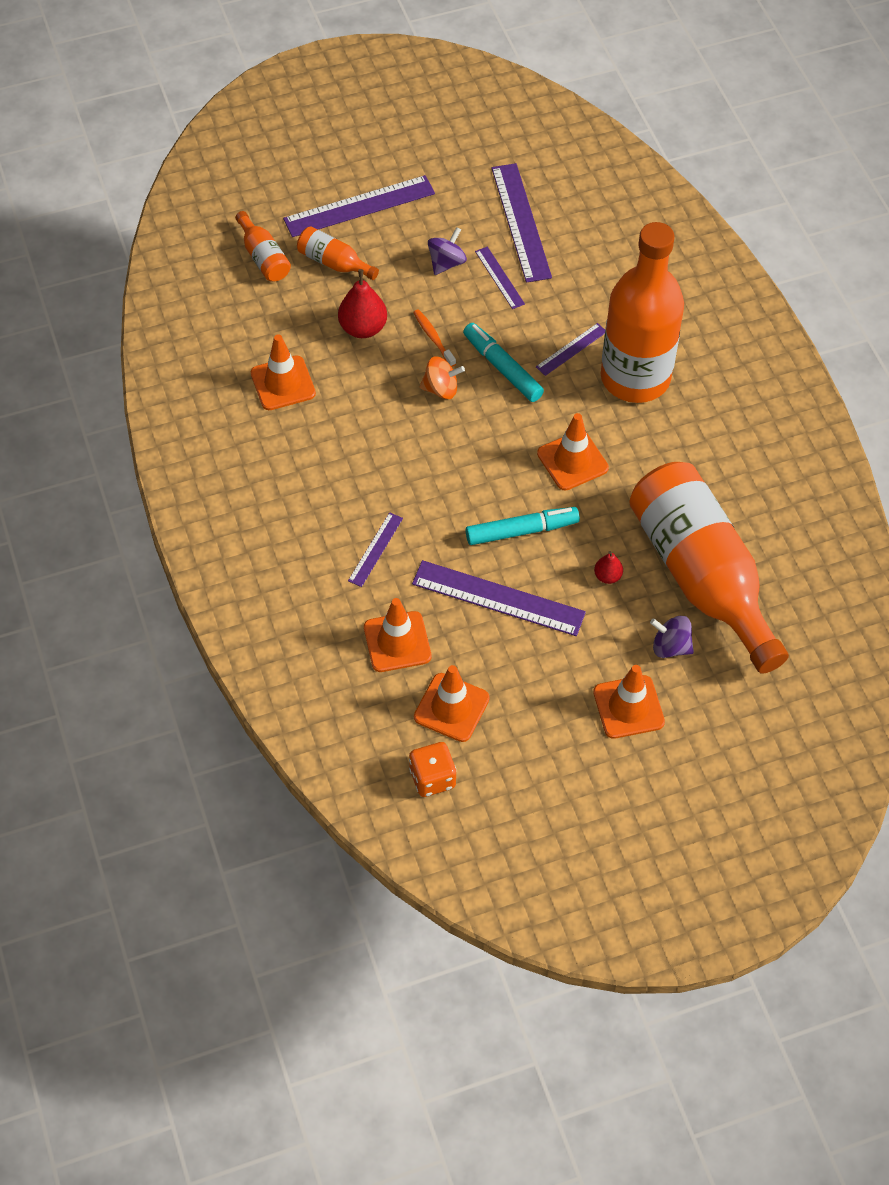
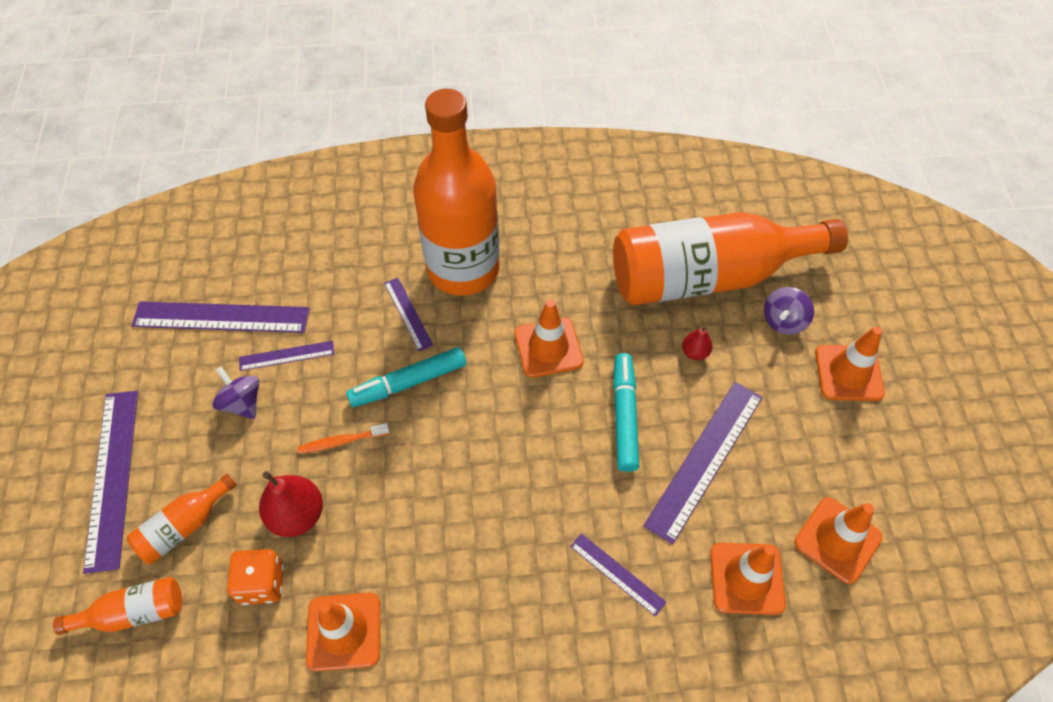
camera: 75 degrees left, 0 degrees up
orange dice [409,742,457,797] -> orange dice moved to [227,549,284,605]
orange spinning top [420,356,465,399] -> none

